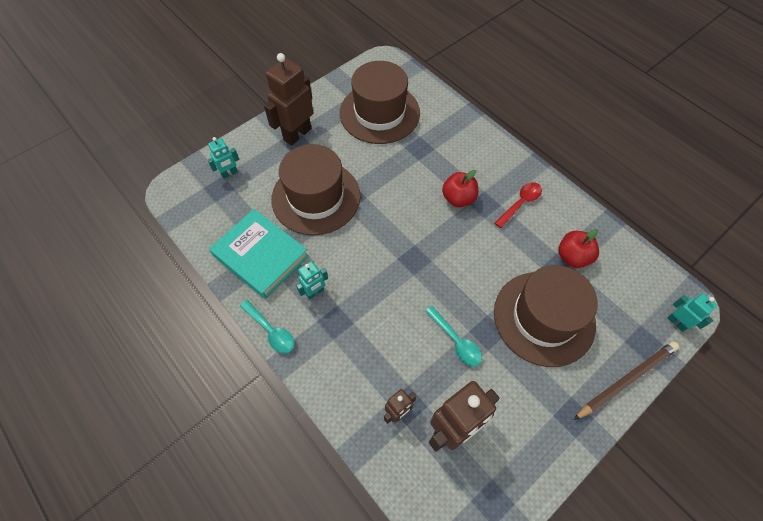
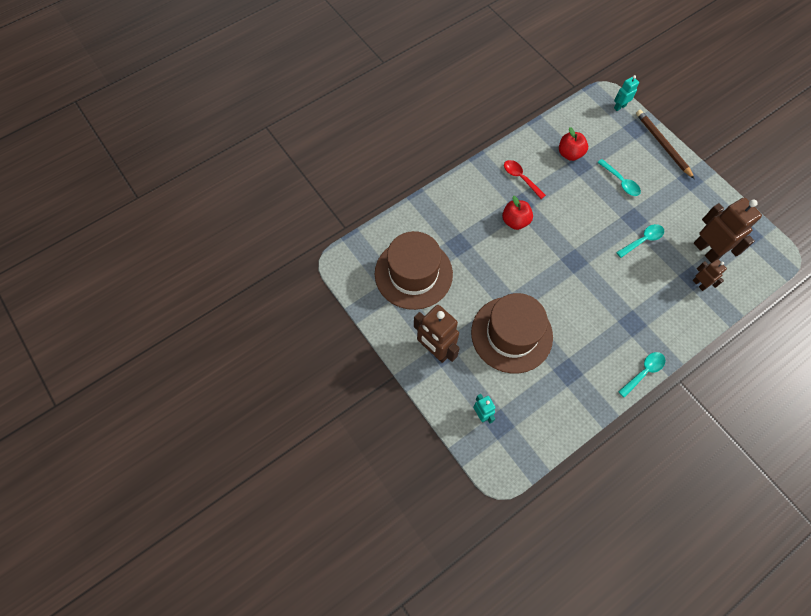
camera: 85 degrees left, 5 degrees up
turquoise book [209,209,309,299] -> none
turquoise robot [296,261,328,299] -> none
brown hat [494,265,598,367] -> turquoise spoon [597,159,641,196]

